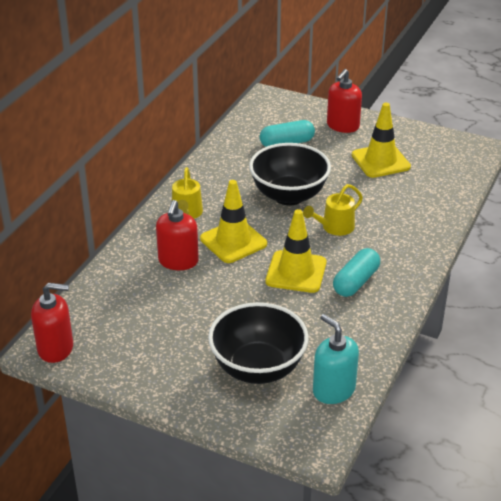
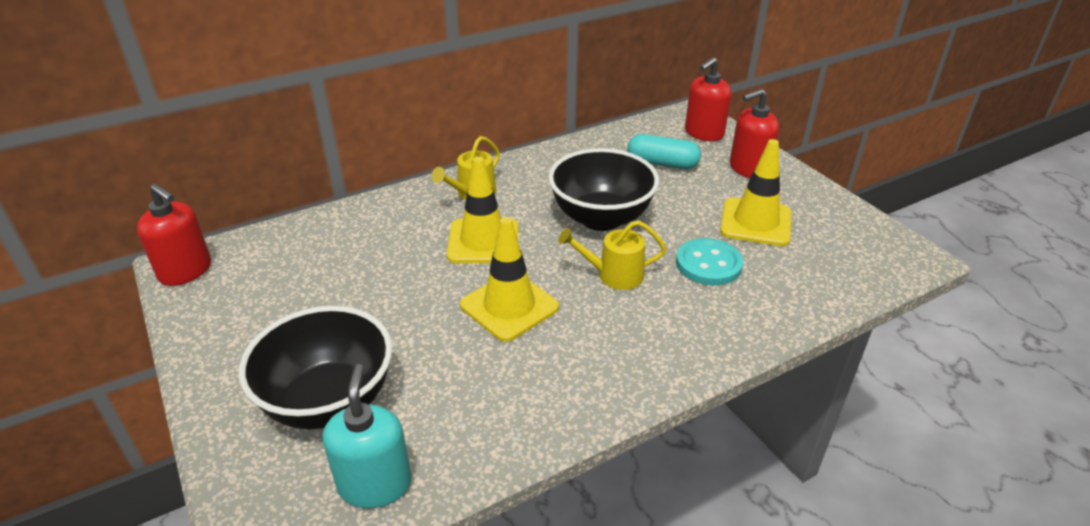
camera: 35 degrees right, 0 degrees up
red soap dispenser [156,200,199,270] -> red soap dispenser moved to [685,57,731,141]
turquoise capsule [333,248,380,297] -> none
none -> turquoise button [676,238,743,285]

